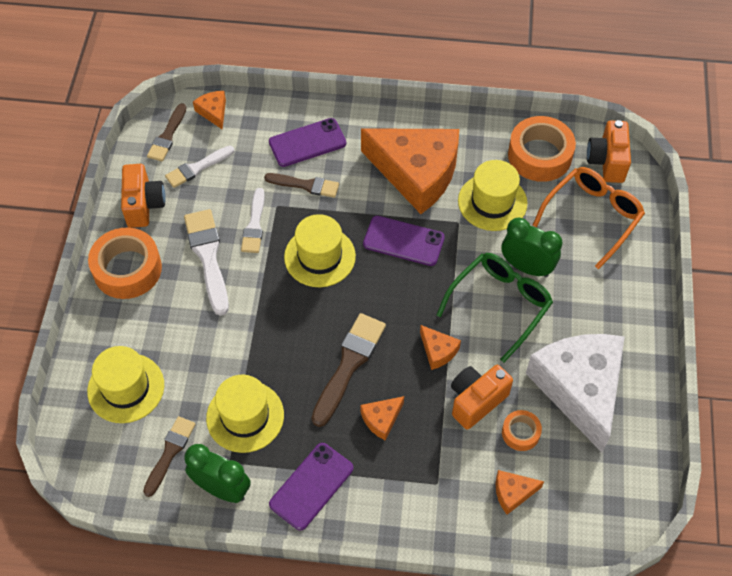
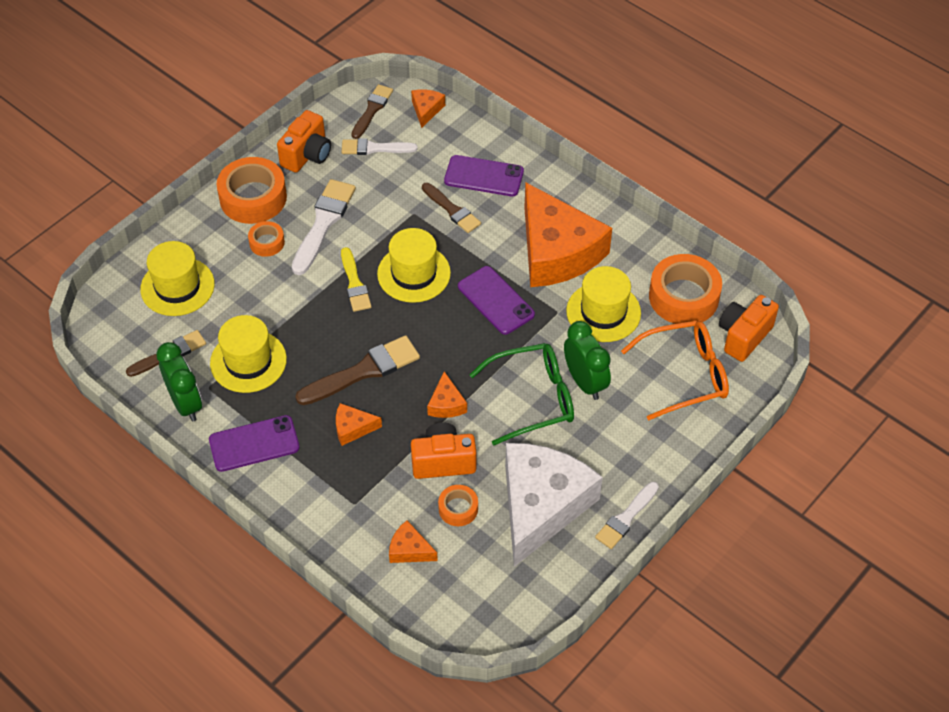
camera: 35 degrees right, 5 degrees down
brown brush [147,103,187,161] -> brown brush turned 150 degrees clockwise [351,84,393,139]
white brush [241,188,265,253] -> white brush moved to [595,482,659,549]
none -> orange tape [248,221,285,257]
none -> yellow brush [341,247,372,312]

